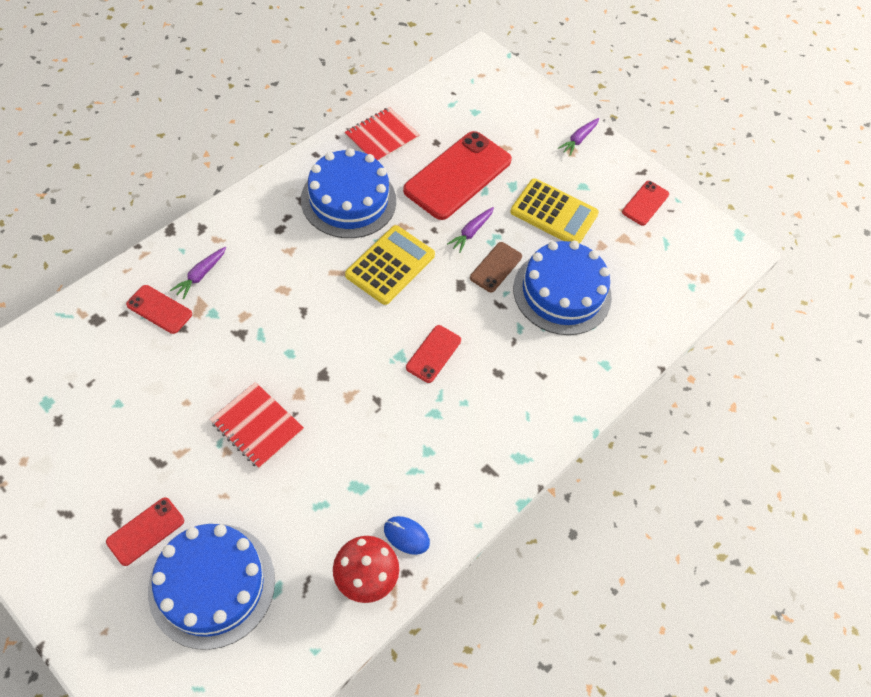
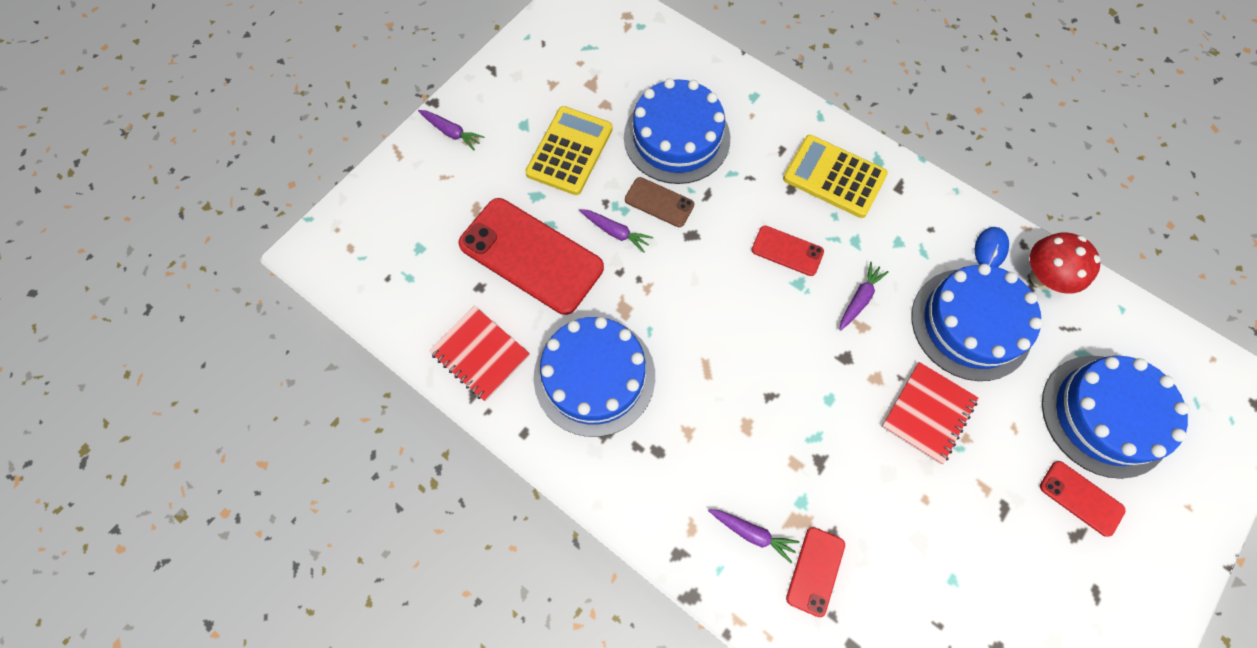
camera: 90 degrees left, 10 degrees up
yellow calculator [345,225,435,305] -> yellow calculator moved to [783,135,888,218]
red phone [622,181,669,226] -> none
none -> purple carrot [840,262,889,331]
none -> blue cake [911,264,1043,381]

